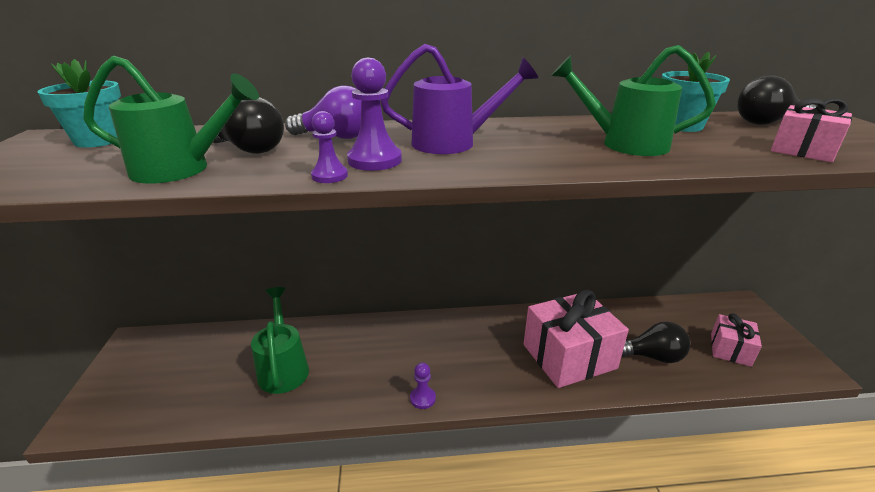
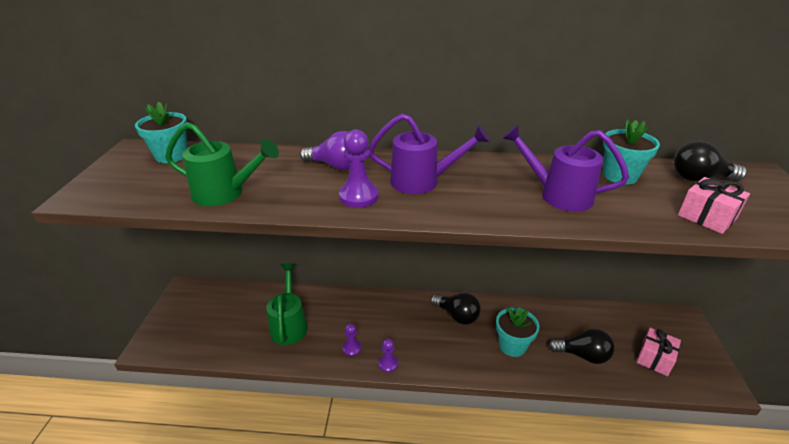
camera: 10 degrees right, 5 degrees up
black light bulb [213,97,284,154] -> black light bulb moved to [430,293,481,325]
purple pawn [311,111,348,183] -> purple pawn moved to [342,323,362,356]
pink gift [524,290,629,388] -> turquoise flower pot [496,307,540,357]
green watering can [551,45,716,156] -> purple watering can [502,124,629,212]

